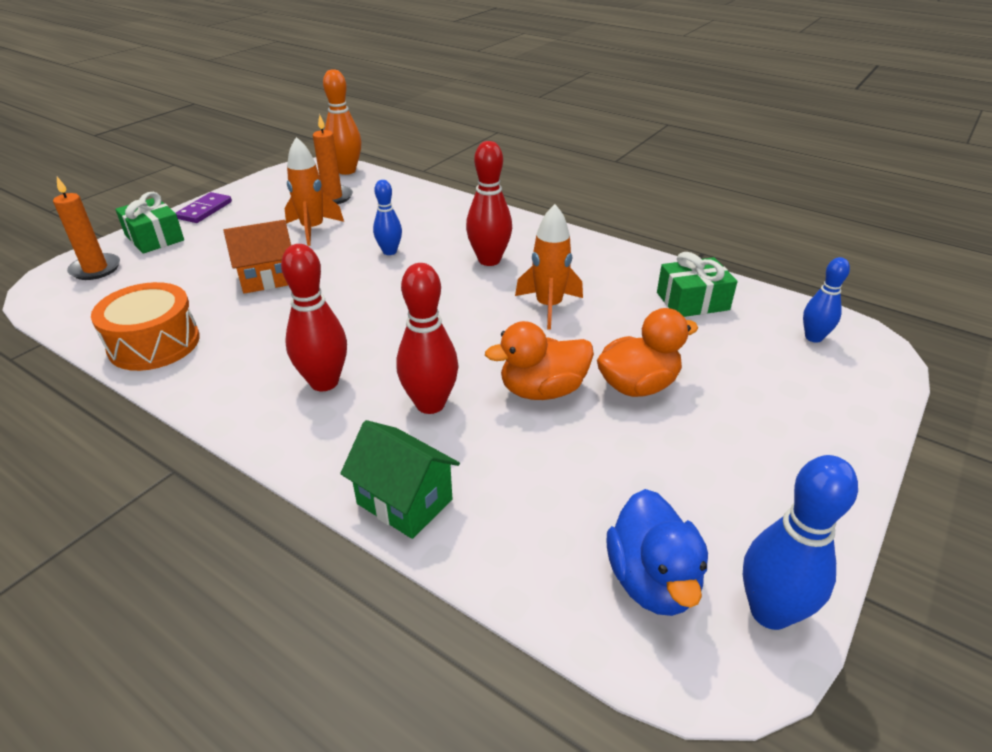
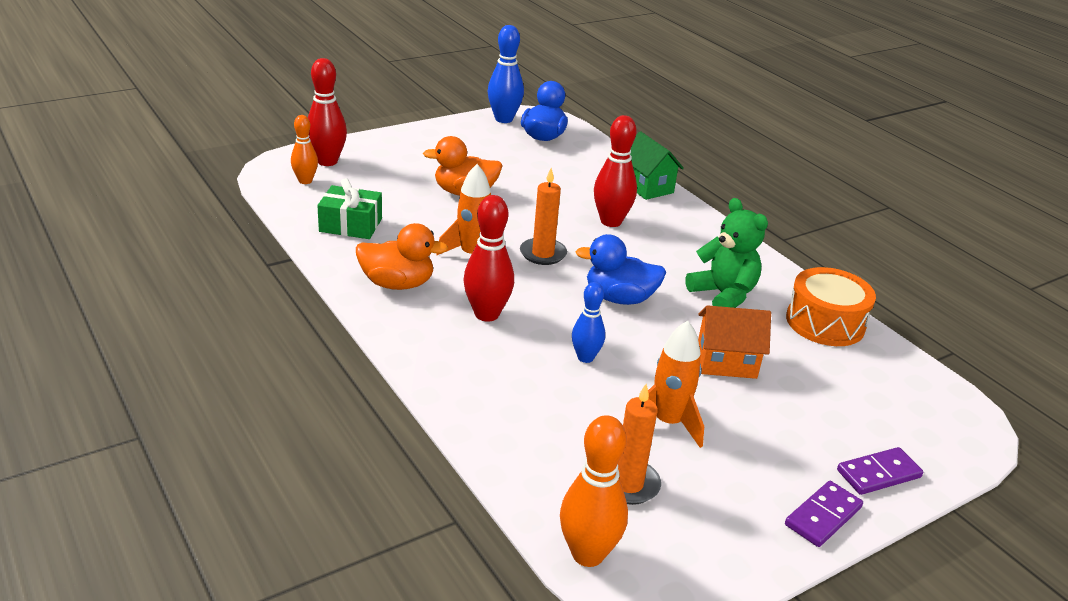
camera: 160 degrees left, 5 degrees down
orange candle [53,177,120,280] -> orange candle moved to [520,168,567,265]
green gift [115,192,184,254] -> purple domino [837,447,923,495]
red bowling pin [281,244,347,391] -> red bowling pin moved to [308,58,347,166]
orange duck [485,321,594,400] -> orange duck moved to [356,223,448,290]
blue bowling pin [803,257,850,343] -> orange bowling pin [291,115,318,184]
none -> blue duck [575,234,666,305]
none -> green teddy bear [685,198,768,308]

